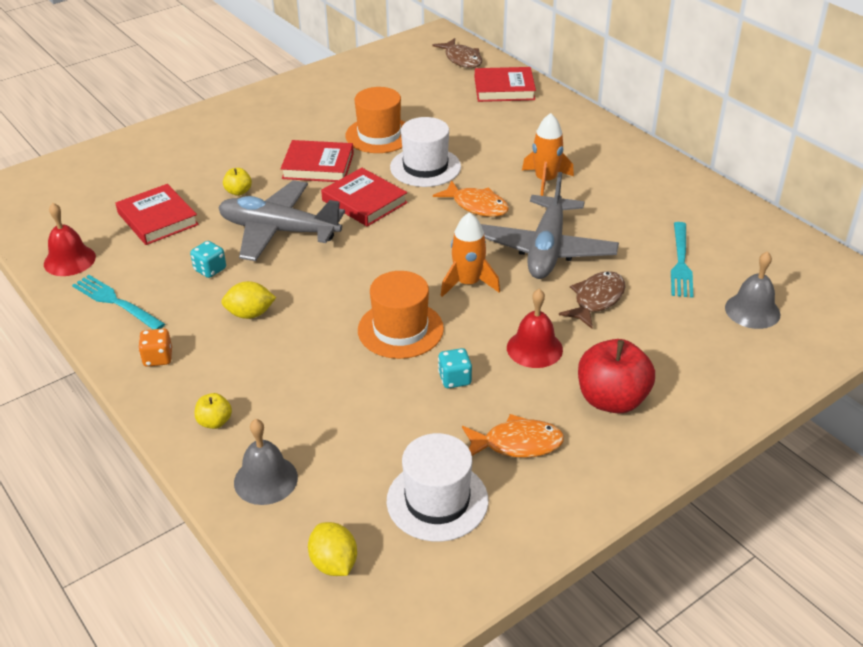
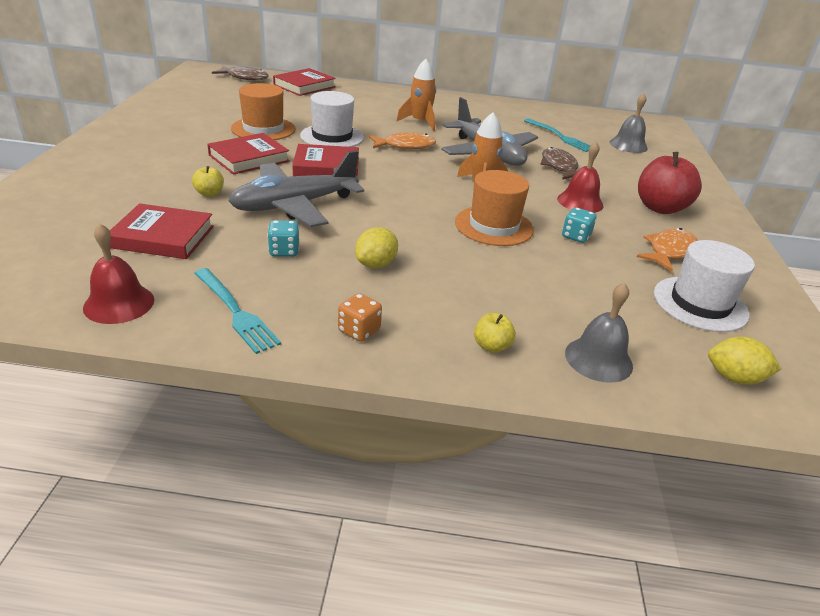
camera: 50 degrees left, 5 degrees down
turquoise fork [72,275,165,329] -> turquoise fork turned 120 degrees counterclockwise [194,268,281,354]

